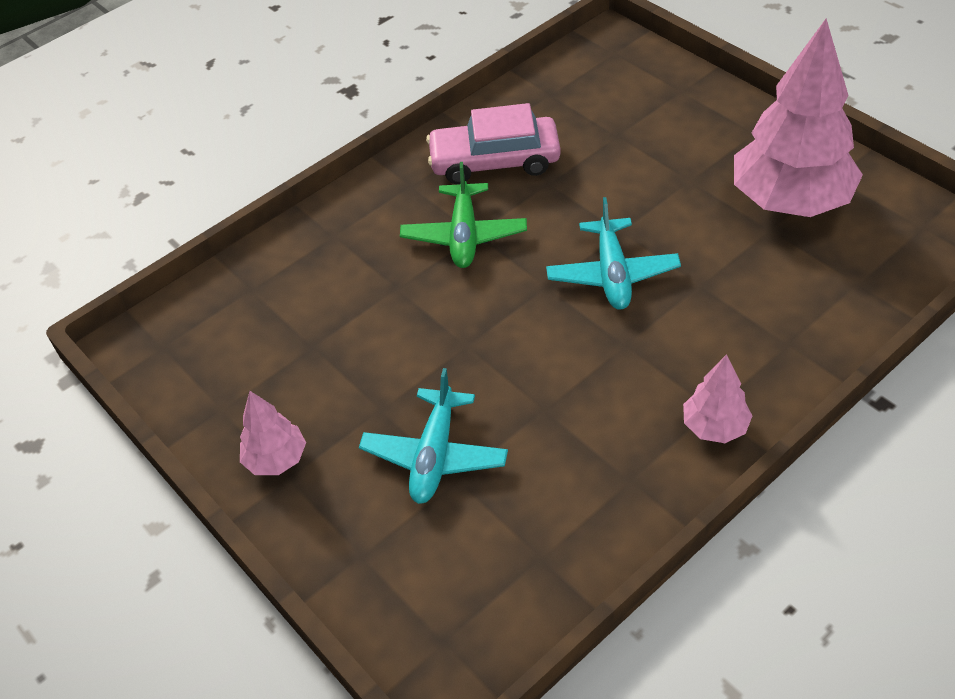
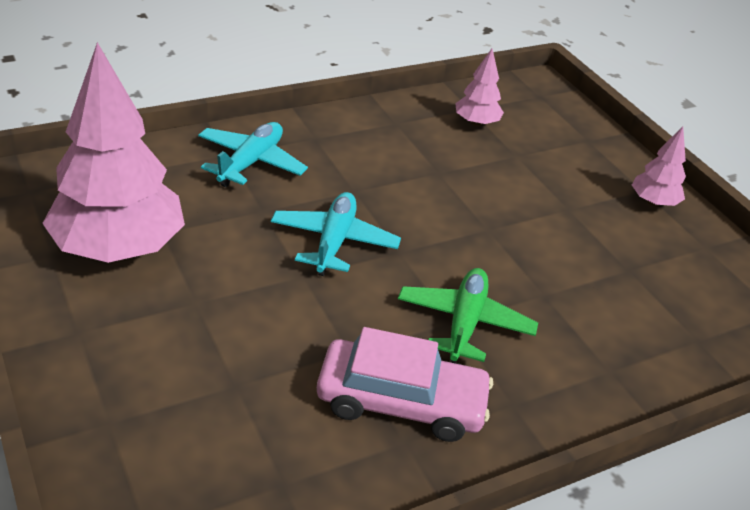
camera: 175 degrees left, 10 degrees down
turquoise plane [359,368,508,504] -> turquoise plane moved to [198,122,308,187]
pink tree [683,354,753,443] -> pink tree moved to [455,49,504,127]

